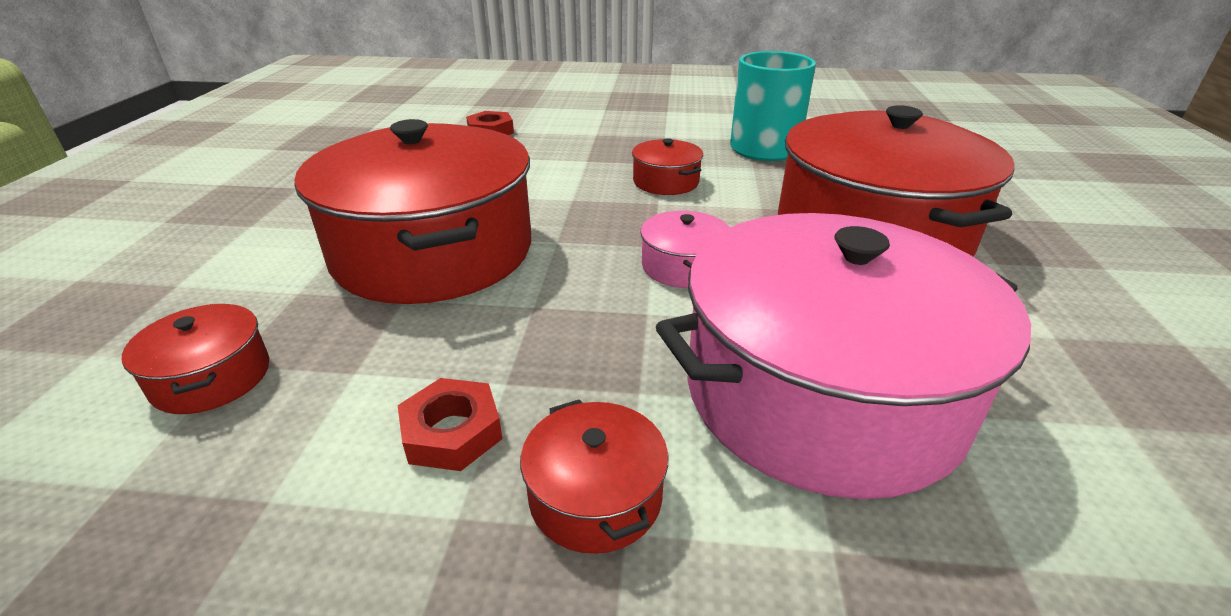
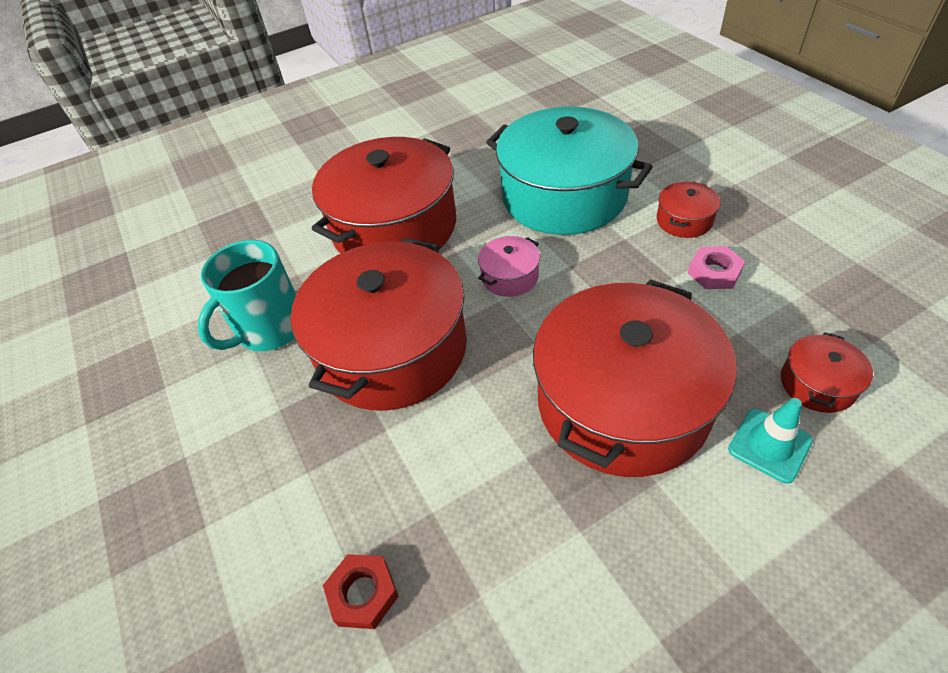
camera: 120 degrees left, 15 degrees up
red nut [398,378,502,471] -> pink nut [688,246,745,289]
red pot [632,138,703,195] -> red pot [291,238,467,411], size x2.43
pink pot [656,213,1031,499] -> turquoise pot [486,107,653,235]
none -> turquoise traffic cone [728,398,813,484]

